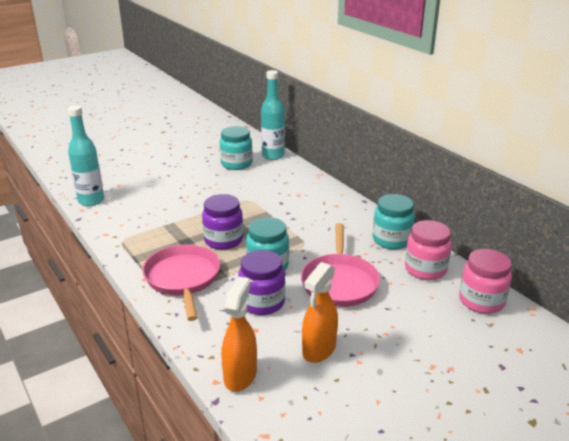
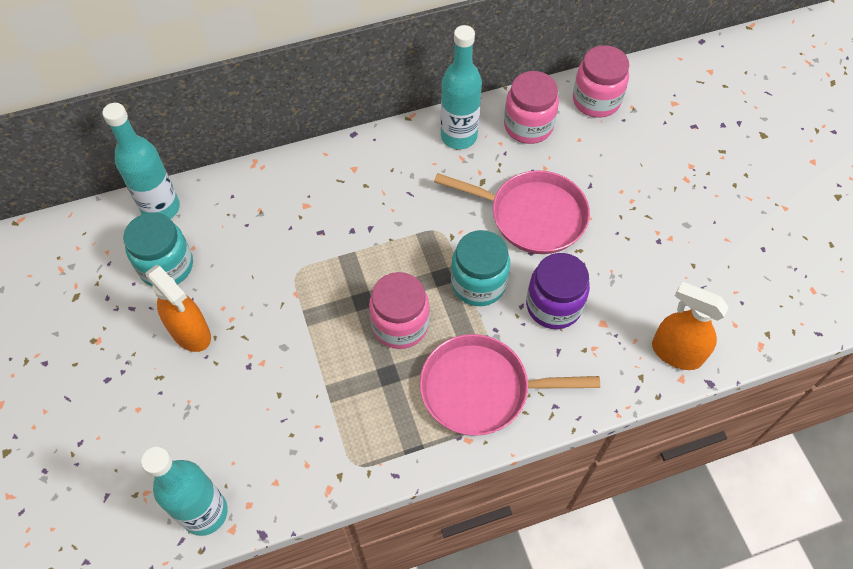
camera: 75 degrees left, 30 degrees up
purple jar [202,194,243,250] -> pink jar [369,272,430,349]
orange spray bottle [302,262,338,363] -> orange spray bottle moved to [146,265,211,352]
turquoise jar [373,194,415,249] -> turquoise bottle [441,25,482,149]

